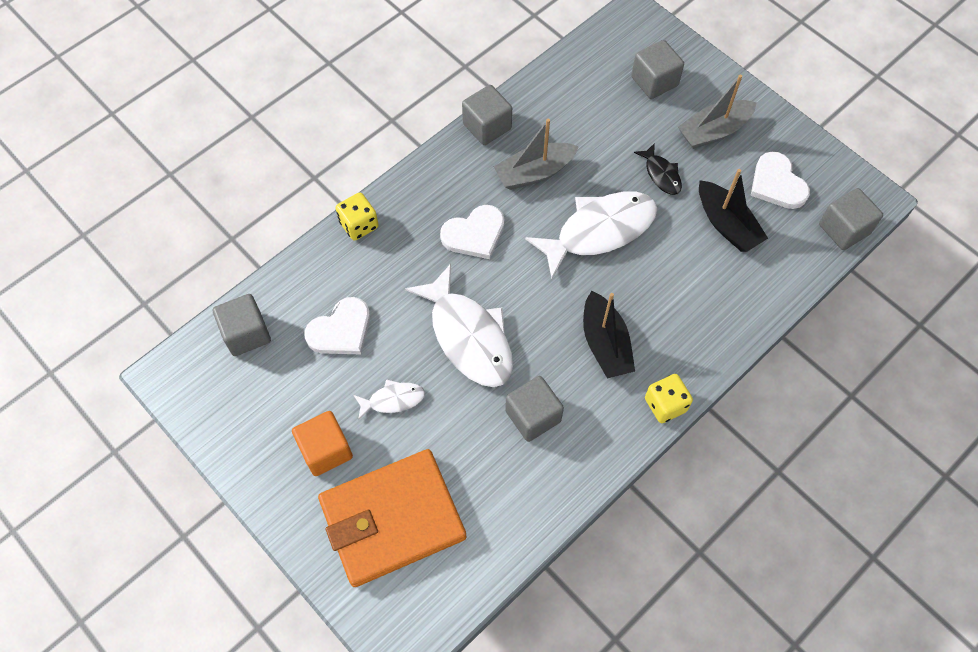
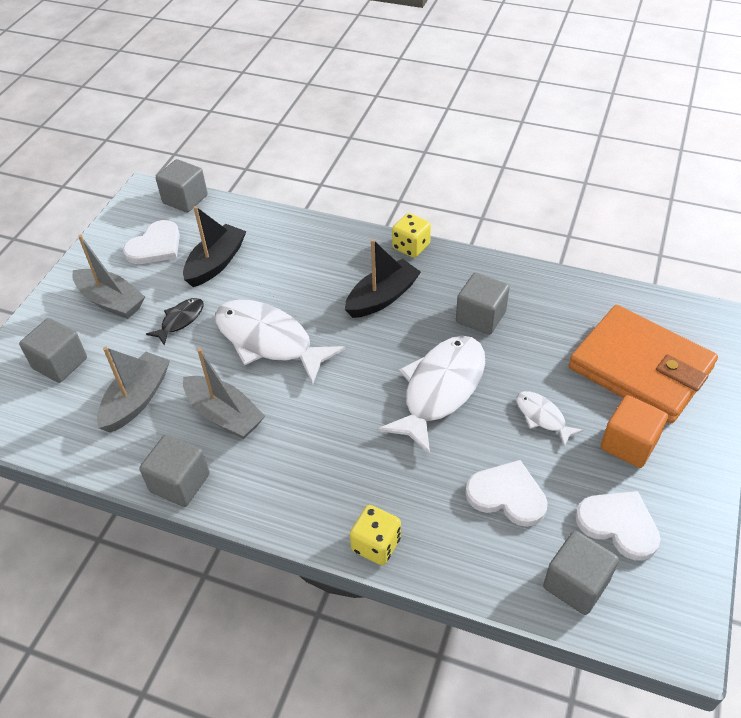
camera: 115 degrees left, 15 degrees down
white heart [440,205,504,259] -> white heart moved to [575,491,661,561]
none -> grey boat [97,347,170,433]

